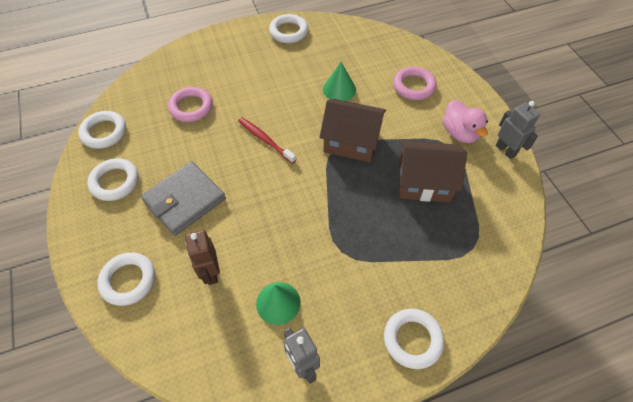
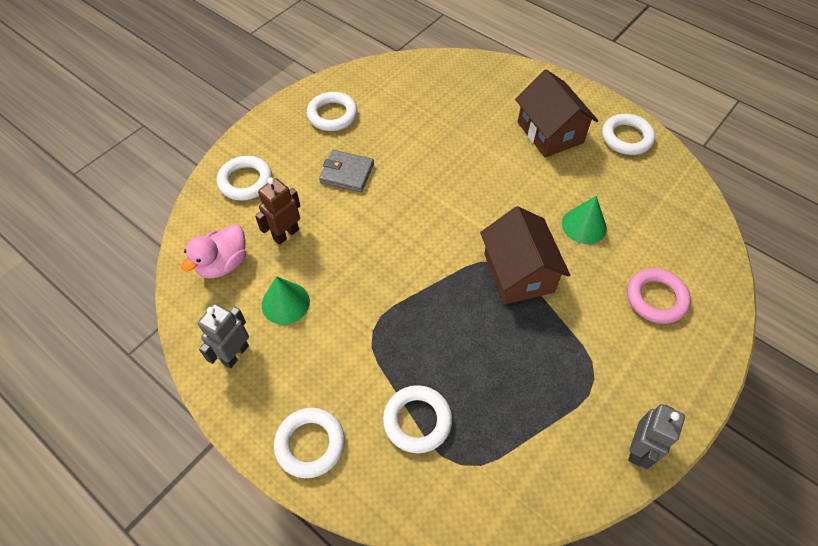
camera: 60 degrees right, 0 degrees up
white ring [78,111,126,149] -> white ring moved to [383,385,452,453]
grey wallet [141,161,226,236] -> grey wallet [319,150,374,192], size x0.66
pink ring [168,87,213,122] -> none
red toothbrush [238,117,296,164] -> none
brown house [399,141,467,202] -> brown house moved to [515,69,598,157]
pink duck [443,100,488,143] -> pink duck moved to [181,224,246,279]

